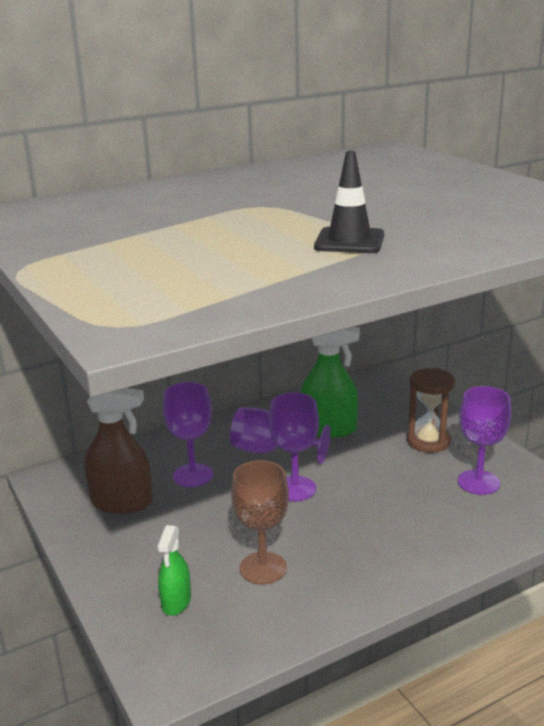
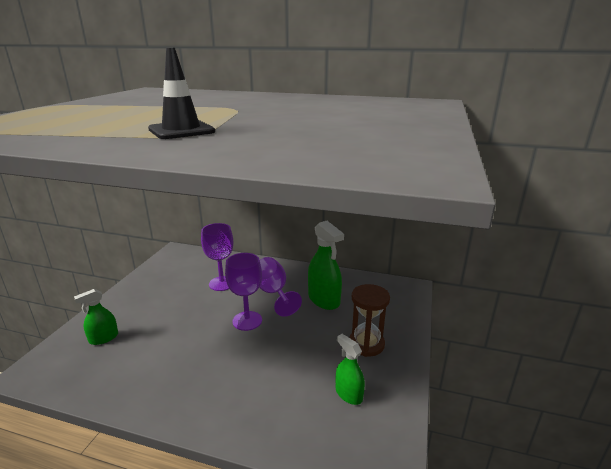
camera: 45 degrees right, 0 degrees up
brown spray bottle [85,388,152,514] -> none
brown goblet [231,461,289,584] -> none
purple goblet [458,386,511,495] -> green spray bottle [336,334,365,405]

